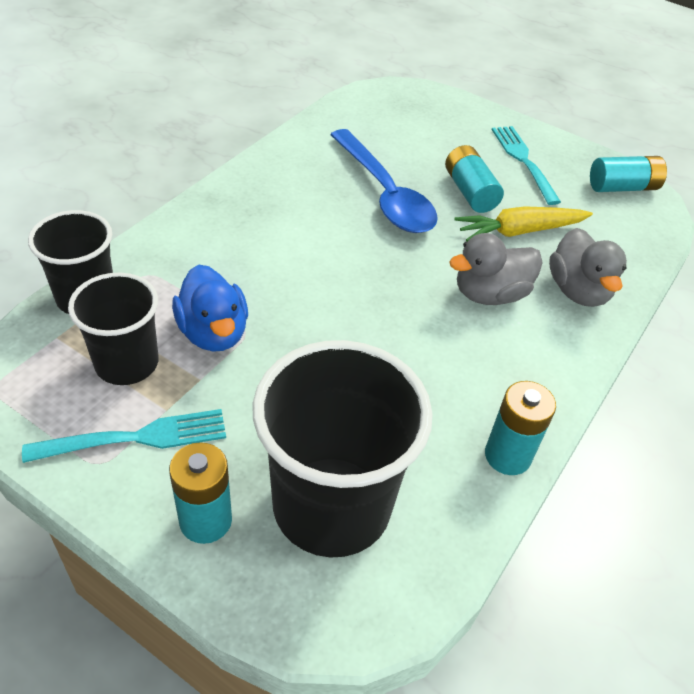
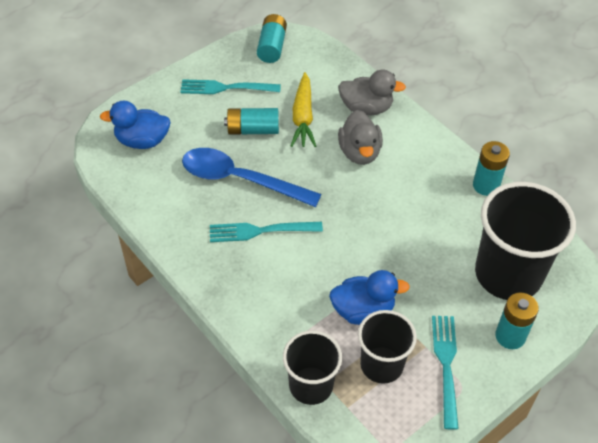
camera: 70 degrees left, 5 degrees up
blue spoon [330,129,438,233] -> blue spoon turned 150 degrees counterclockwise [182,148,321,207]
none -> blue duck [100,101,171,149]
none -> turquoise fork [210,222,323,242]

